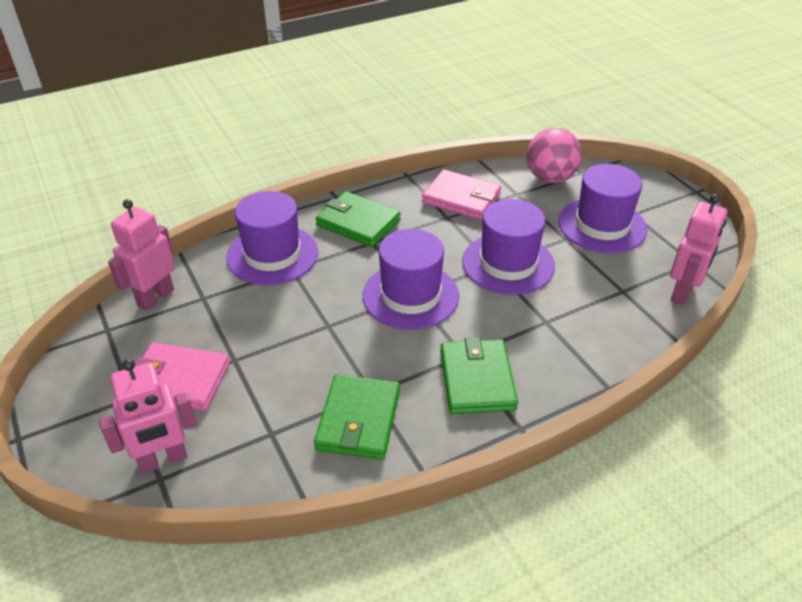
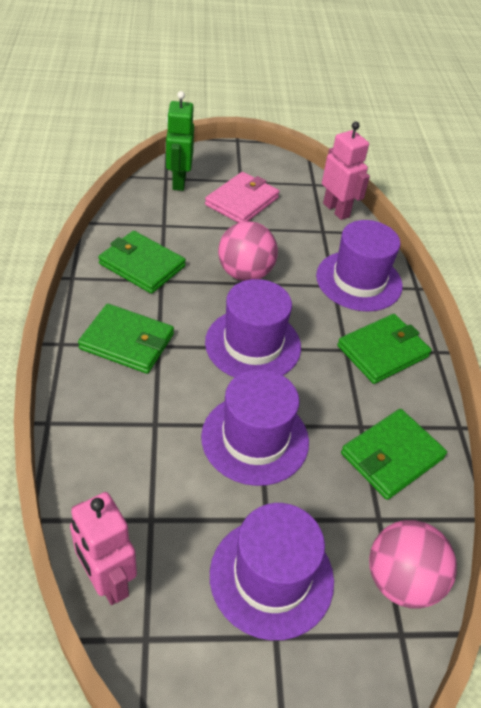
camera: 110 degrees right, 5 degrees up
pink robot [99,359,197,473] -> green robot [166,91,194,191]
pink wallet [422,170,501,220] -> green wallet [341,409,447,500]
none -> pink ball [218,221,278,281]

